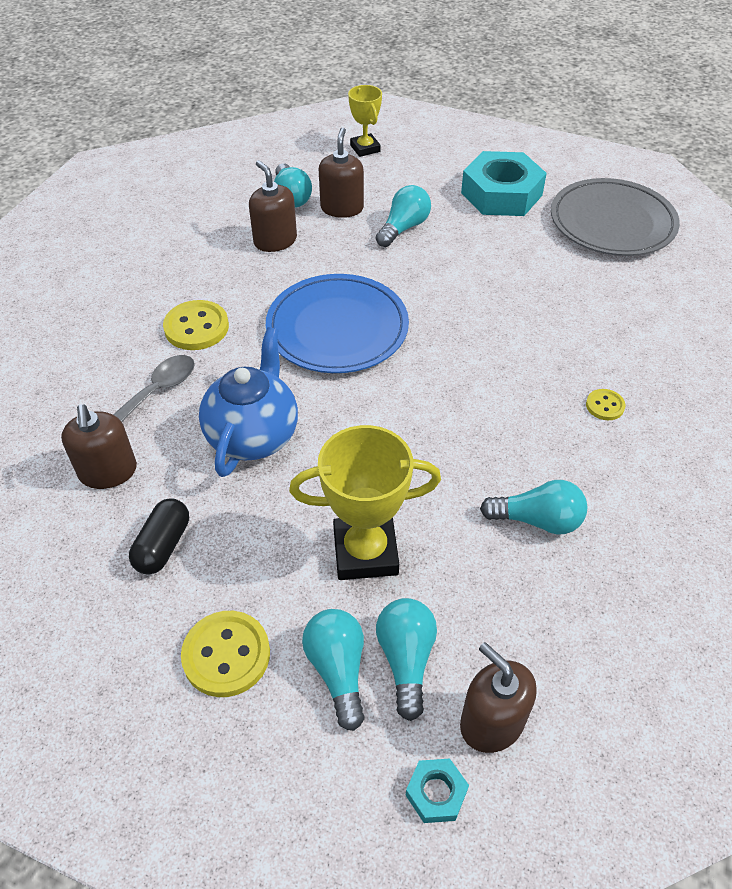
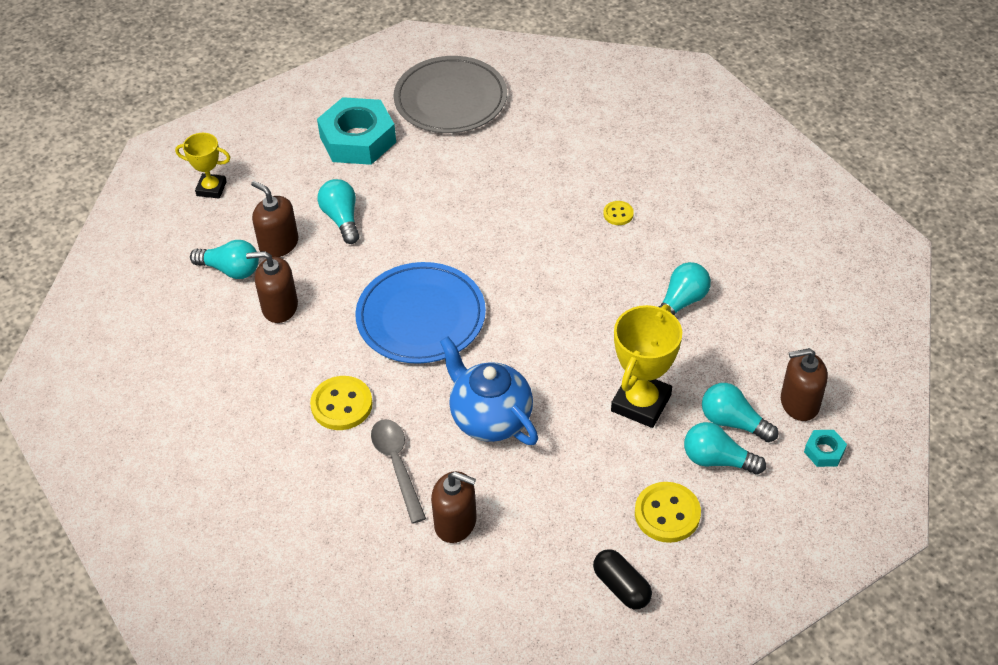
camera: 55 degrees left, 0 degrees up
black capsule [129,498,189,575] -> black capsule moved to [593,549,652,609]

